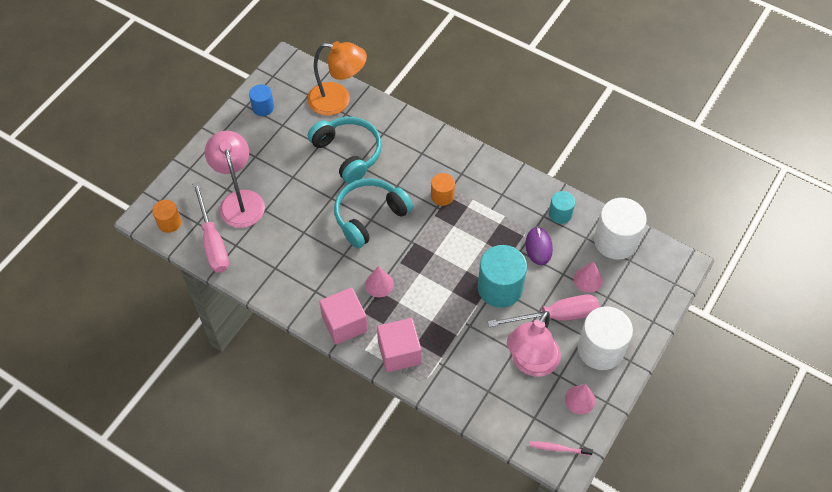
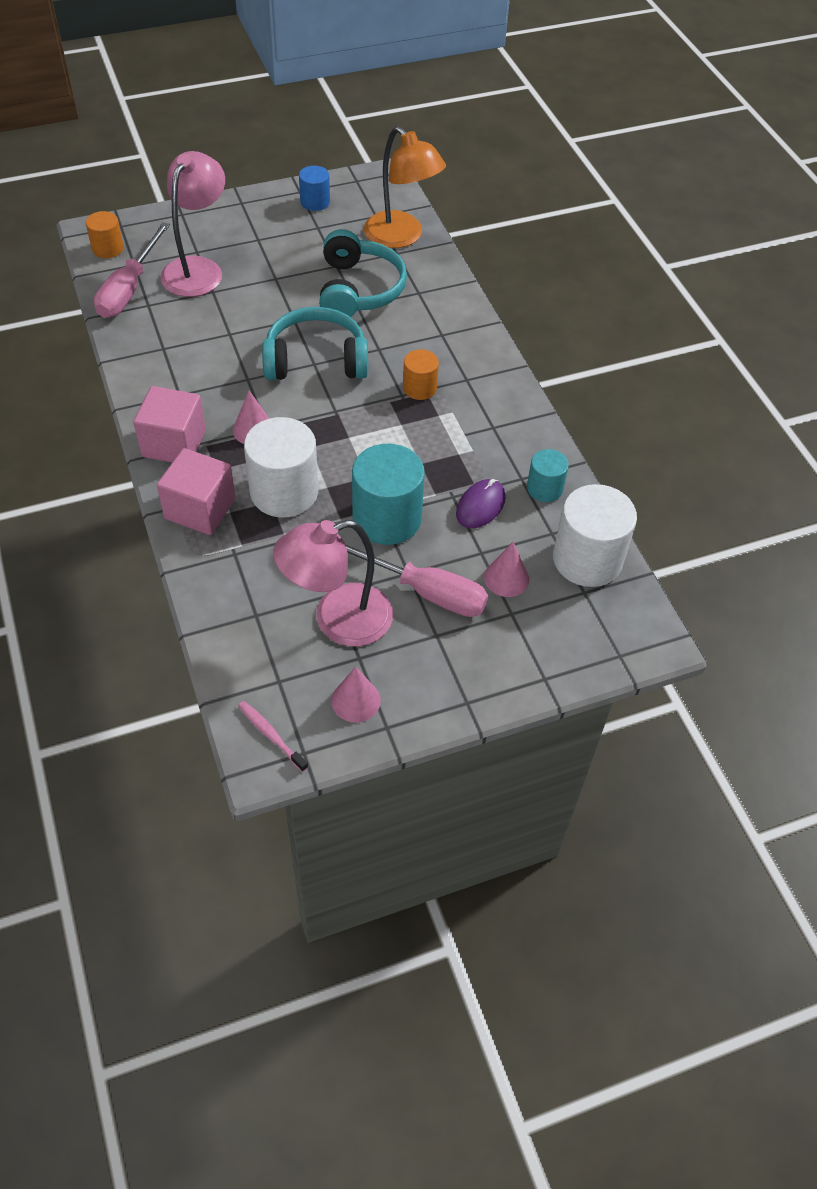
camera: 35 degrees right, 5 degrees down
white cylinder [577,306,633,370] -> white cylinder moved to [244,417,318,518]

